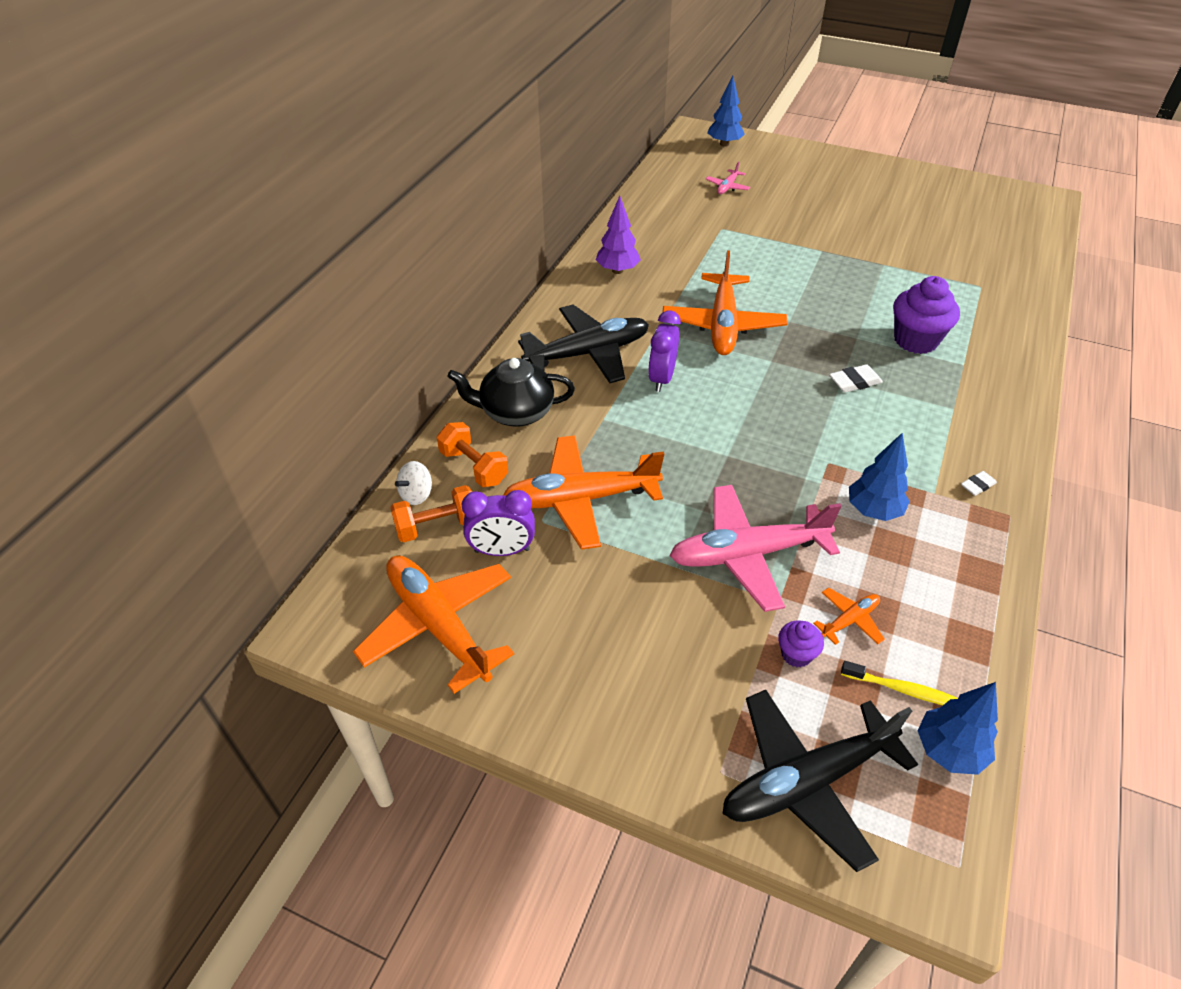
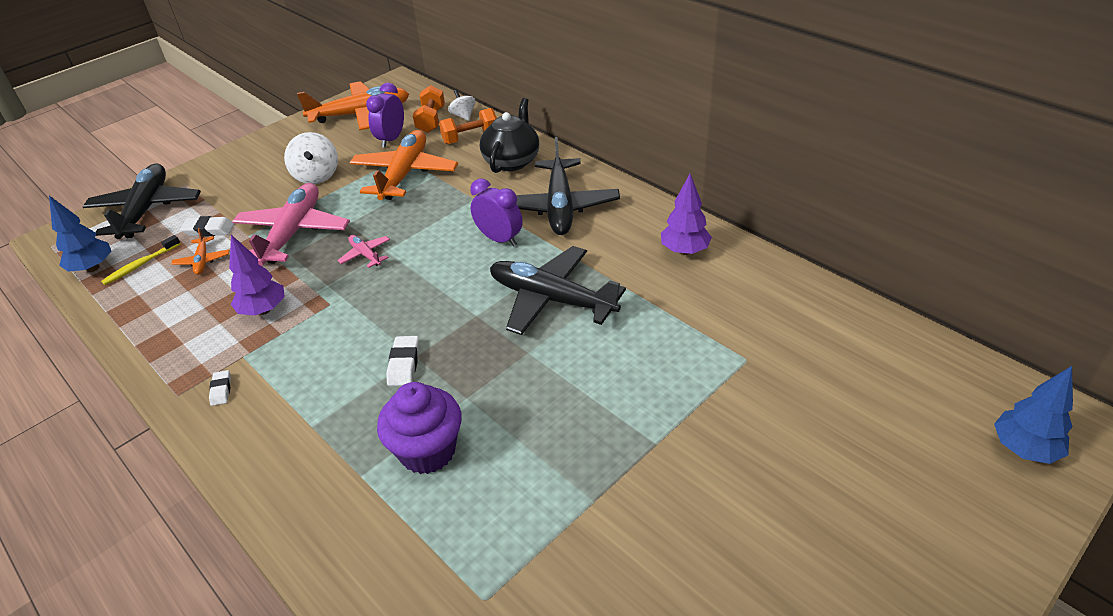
camera: 115 degrees right, 5 degrees down
orange plane [662,250,787,355] -> black plane [490,246,626,335]
pink plane [706,162,750,194] -> pink plane moved to [337,235,390,268]
purple cupcake [778,620,824,668] -> white eraser [180,216,234,237]
blue tree [849,433,910,521] -> purple tree [229,235,285,316]
none -> white spinning top [284,132,338,184]

